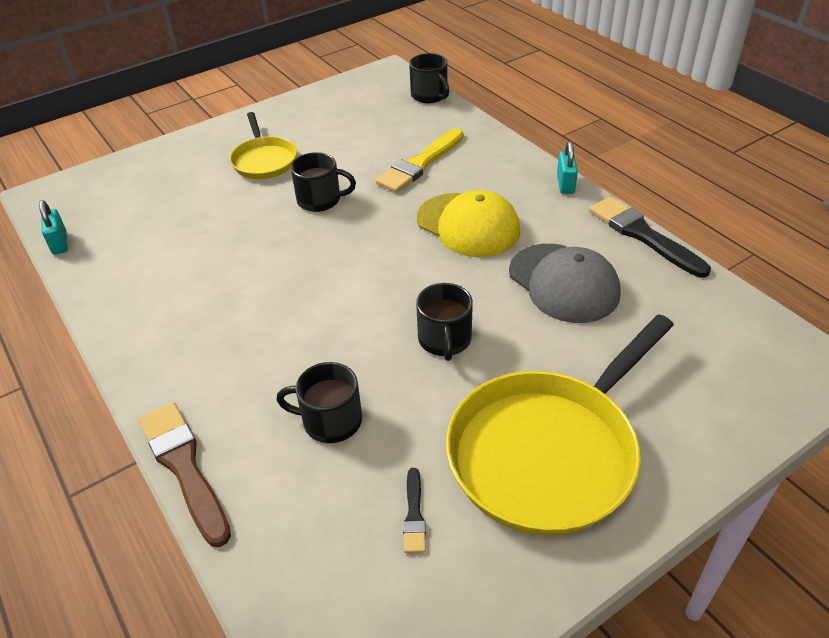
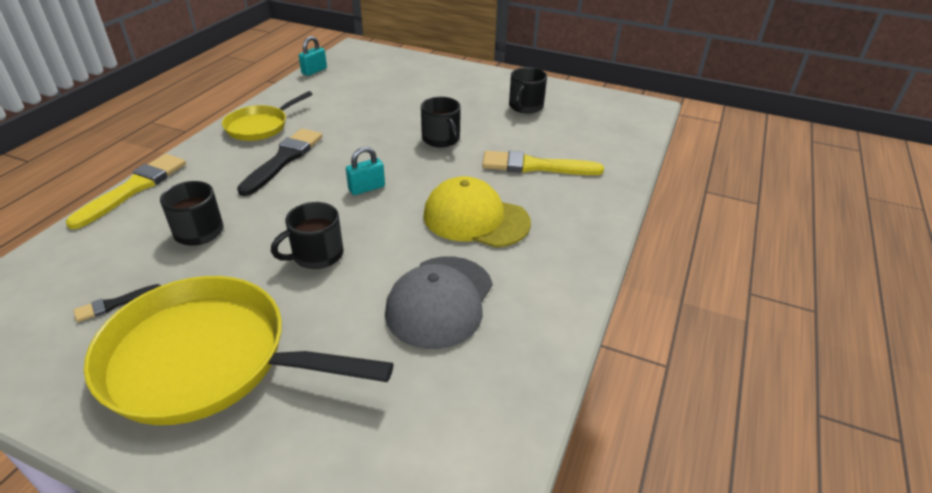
camera: 55 degrees right, 5 degrees down
brown brush [139,402,231,547] -> yellow brush [66,154,186,229]
yellow pan [230,112,297,179] -> yellow pan moved to [222,91,313,141]
black mug [409,53,449,103] -> black mug moved to [509,67,547,114]
yellow cap [417,190,520,257] -> yellow cap turned 105 degrees clockwise [423,176,531,248]
turquoise padlock [557,141,578,194] -> turquoise padlock moved to [346,147,385,195]
black brush [589,197,711,277] -> black brush moved to [237,128,322,196]

